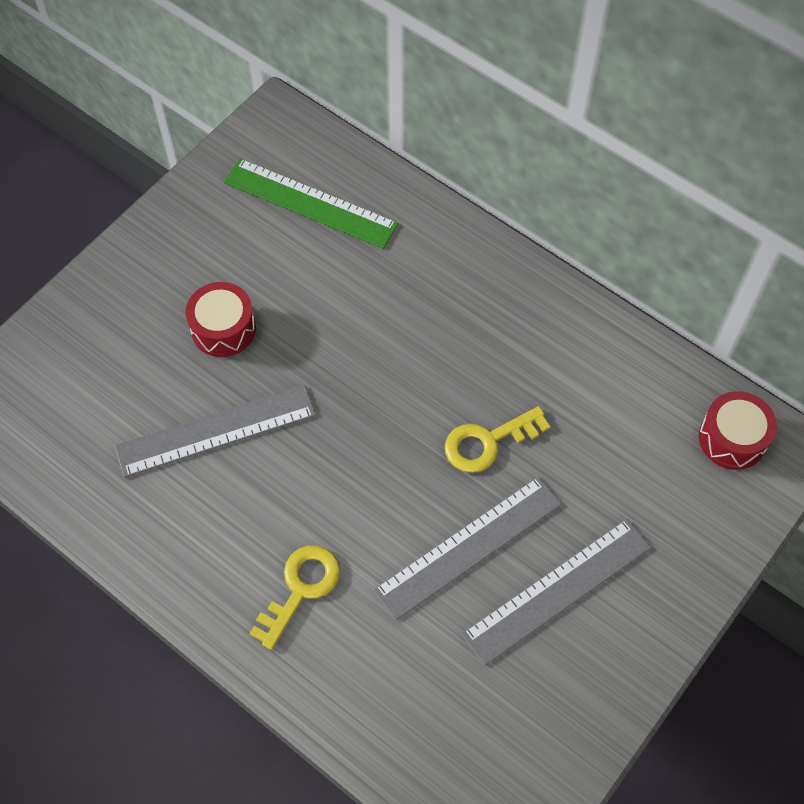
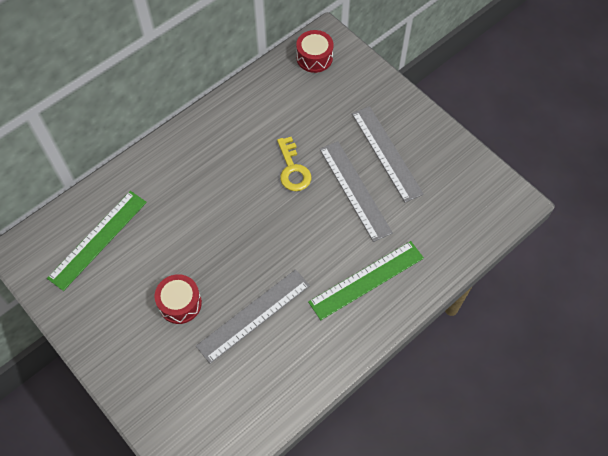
camera: 80 degrees left, 0 degrees up
grey ruler [115,385,316,478] -> grey ruler turned 60 degrees clockwise [196,269,310,364]
yellow key [250,545,340,650] -> green ruler [308,241,424,320]

